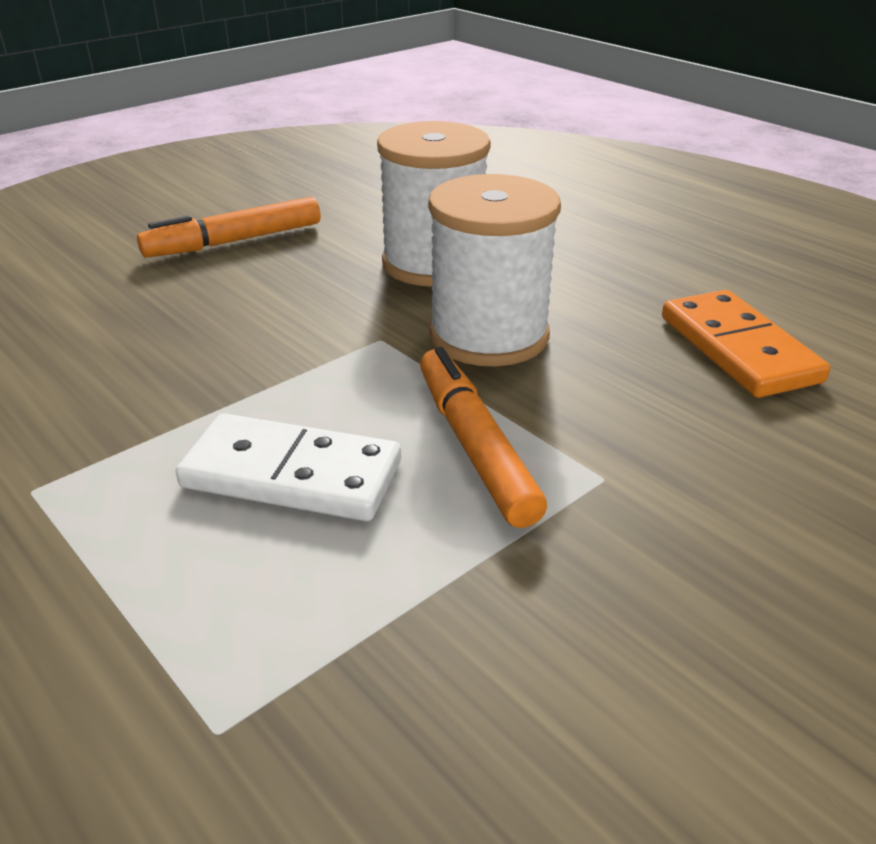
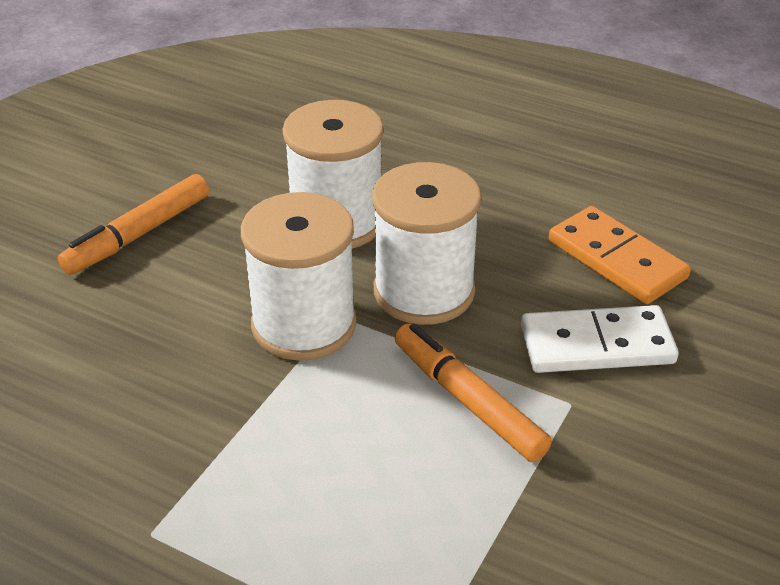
camera: 20 degrees left, 5 degrees up
white domino [176,413,401,521] -> white domino moved to [521,305,679,373]
none -> white spool [241,192,356,361]

